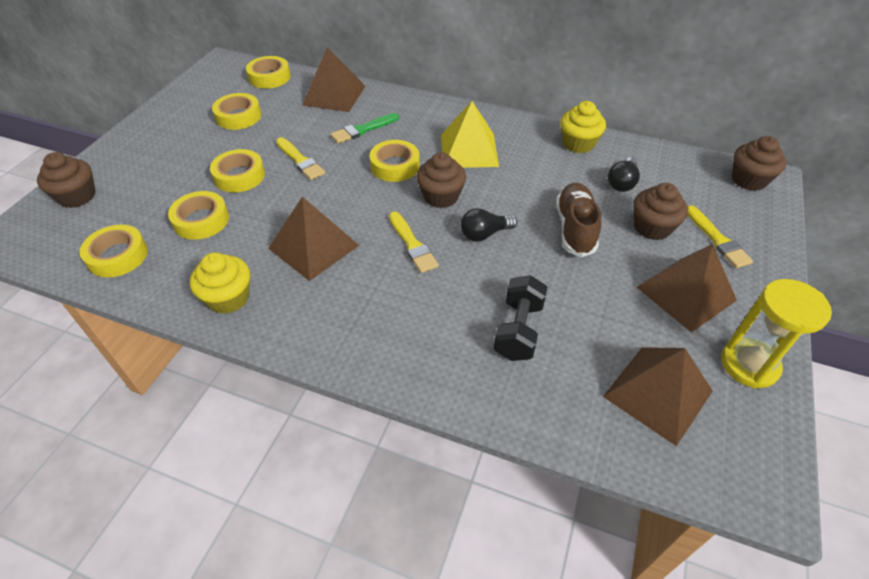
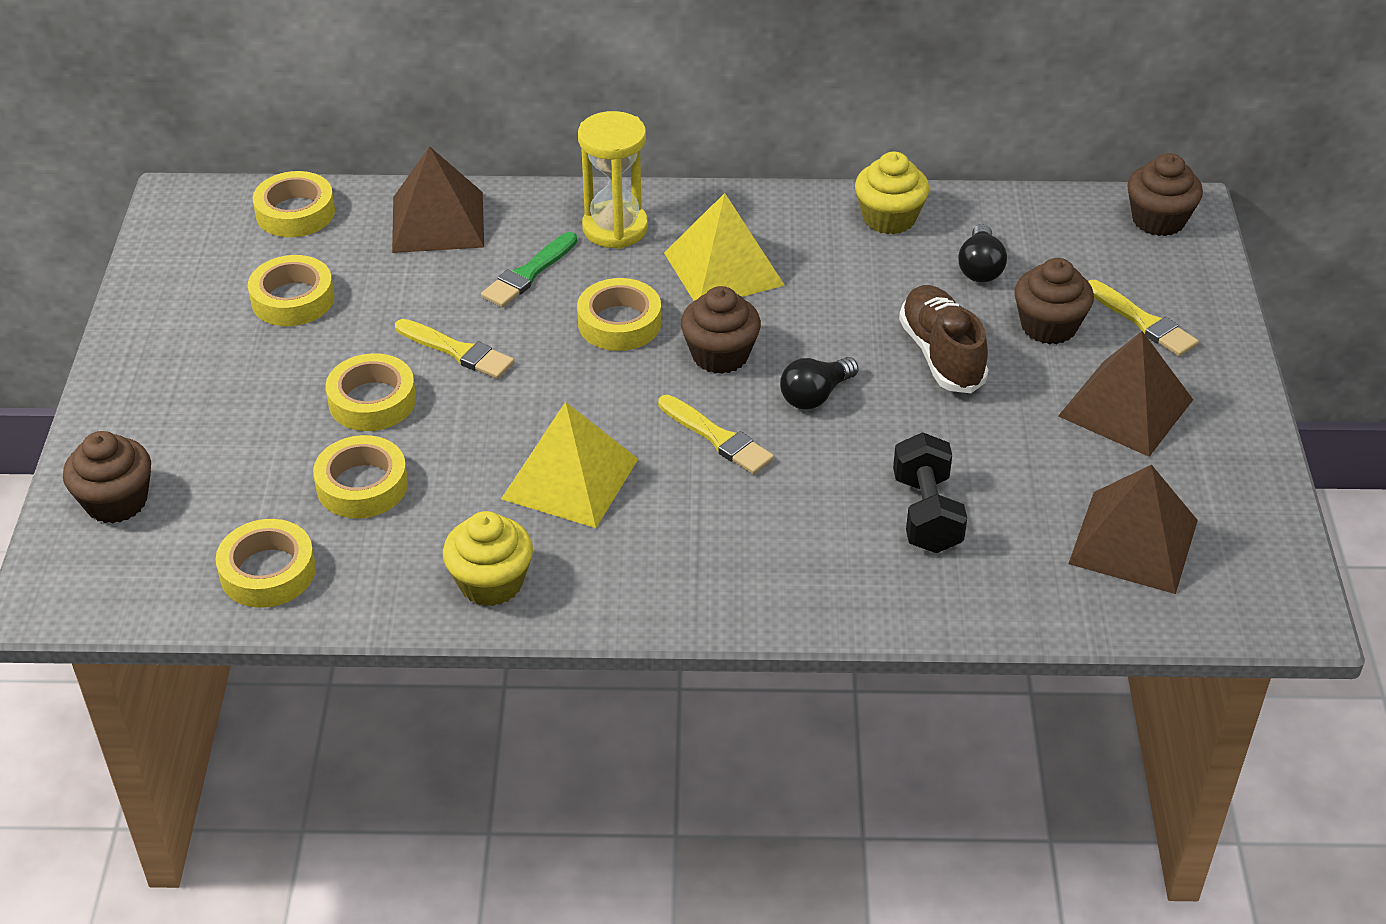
camera: 20 degrees left, 5 degrees down
brown pyramid [268,197,359,281] -> yellow pyramid [501,402,638,528]
yellow hourglass [721,279,832,388] -> yellow hourglass moved to [578,111,648,249]

